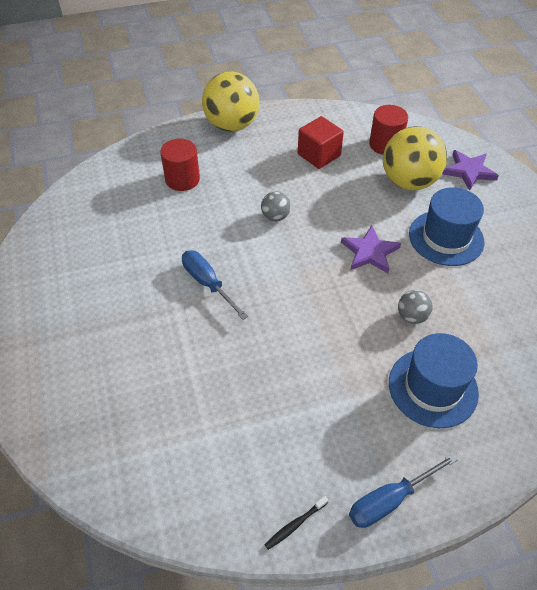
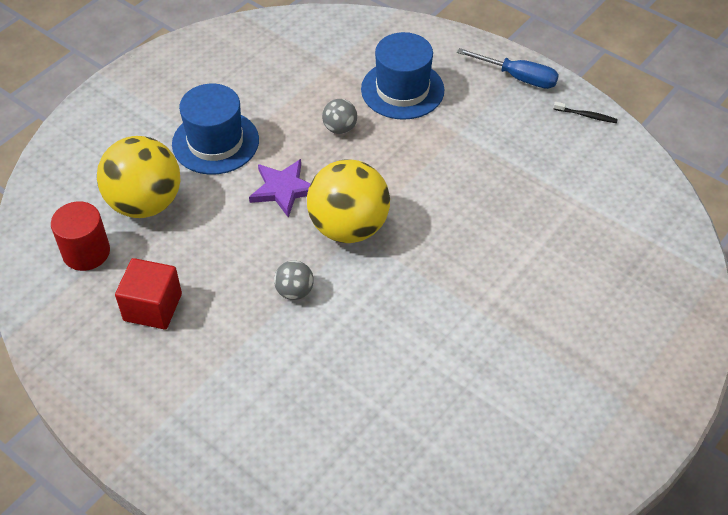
camera: 125 degrees left, 0 degrees up
red cylinder [160,139,200,191] -> none
blue screwdriver [182,251,248,320] -> none
yellow ball [202,72,259,132] -> yellow ball moved to [307,159,390,243]
purple star [442,150,499,190] -> none

